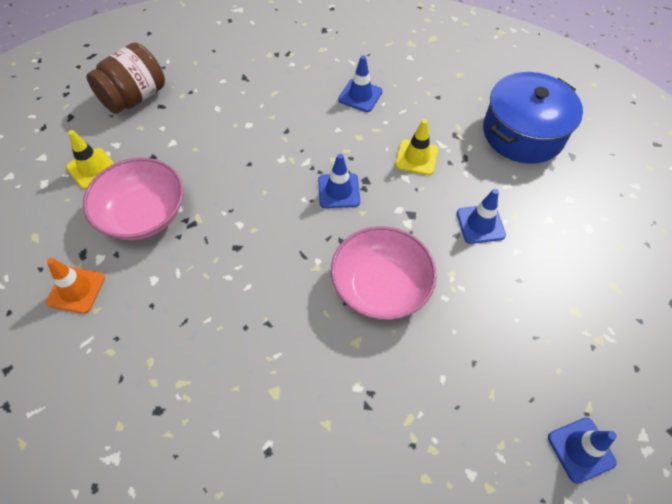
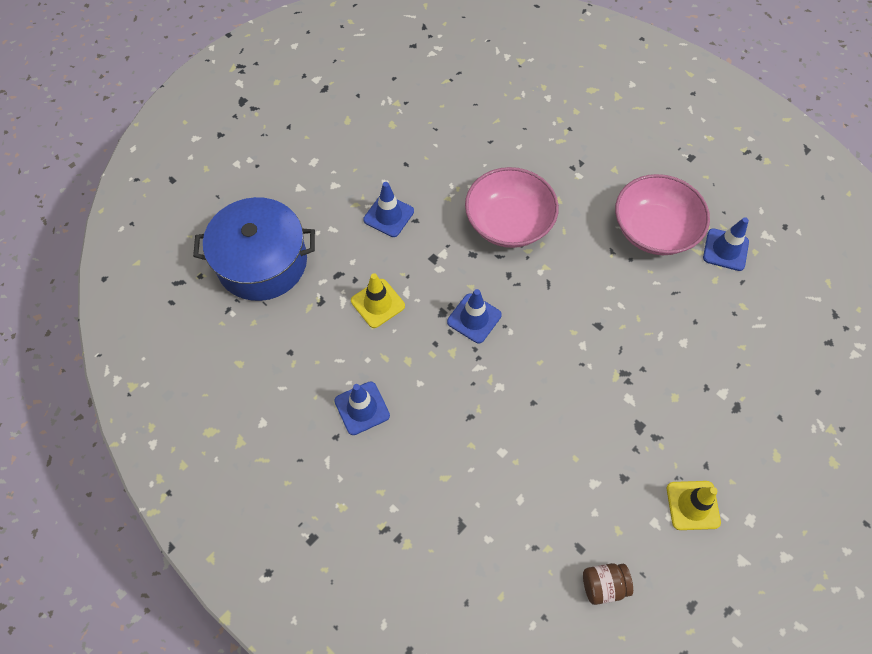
camera: 140 degrees left, 5 degrees up
orange traffic cone [46,258,105,314] -> none
pink bowl [83,158,184,240] -> pink bowl moved to [615,174,710,255]
brown jar [86,43,165,114] -> brown jar [583,563,633,605], size x0.52
blue traffic cone [548,418,617,484] -> blue traffic cone moved to [703,217,749,271]

